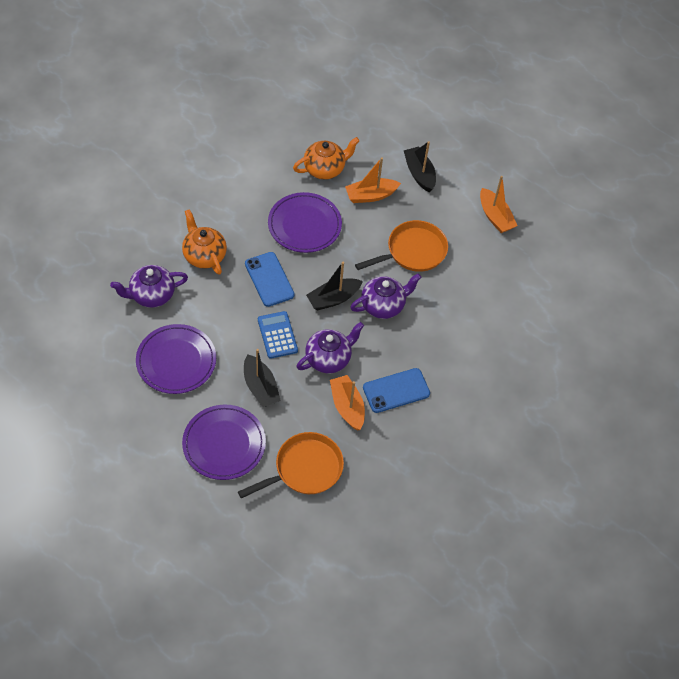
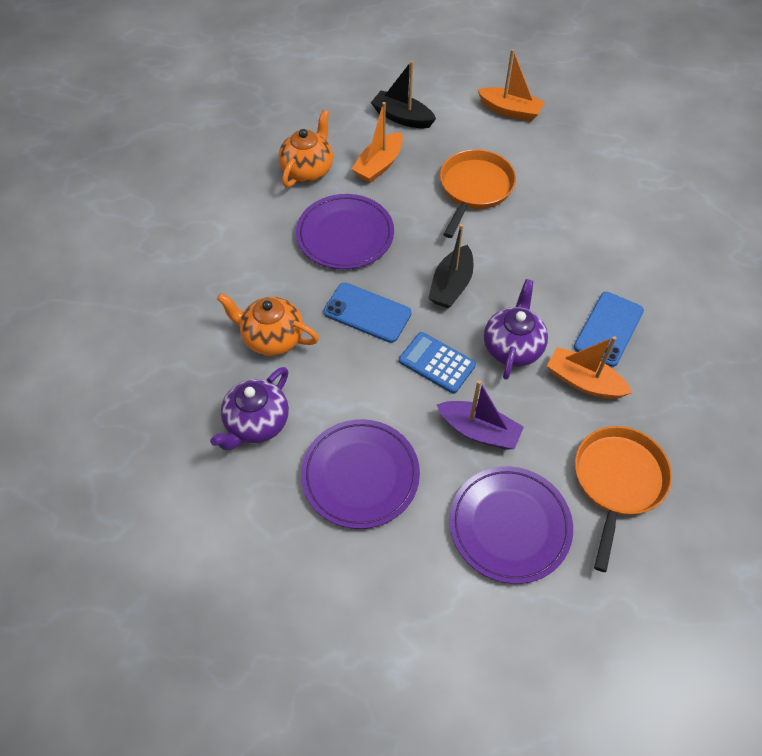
camera: 35 degrees left, 0 degrees up
black boat [244,349,281,407] -> purple boat [437,380,524,450]
purple teapot [350,273,422,319] -> none

